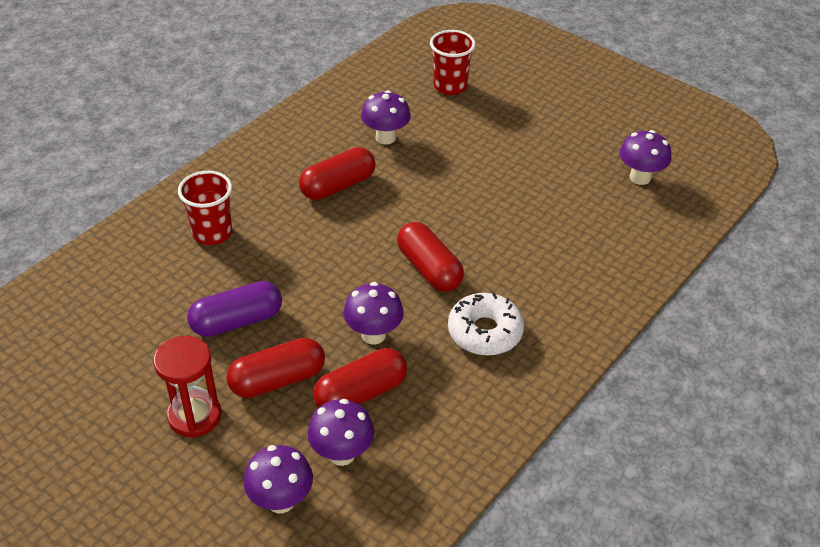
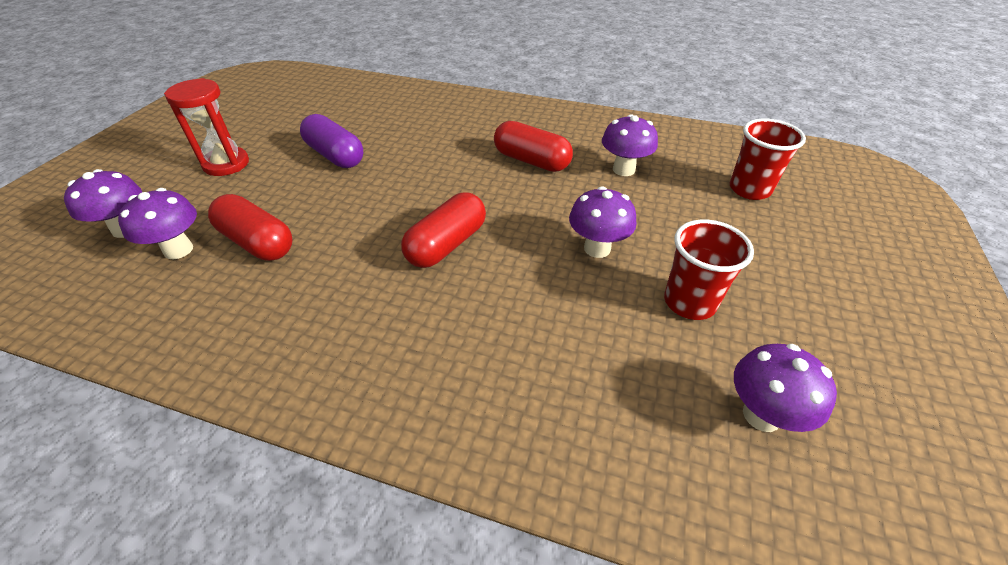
camera: 70 degrees right, 0 degrees up
red cup [178,171,232,245] -> red cup moved to [664,220,754,320]
red capsule [226,338,325,398] -> none
purple mushroom [343,282,404,344] -> purple mushroom moved to [569,186,637,258]
white donut [448,293,524,356] -> none

